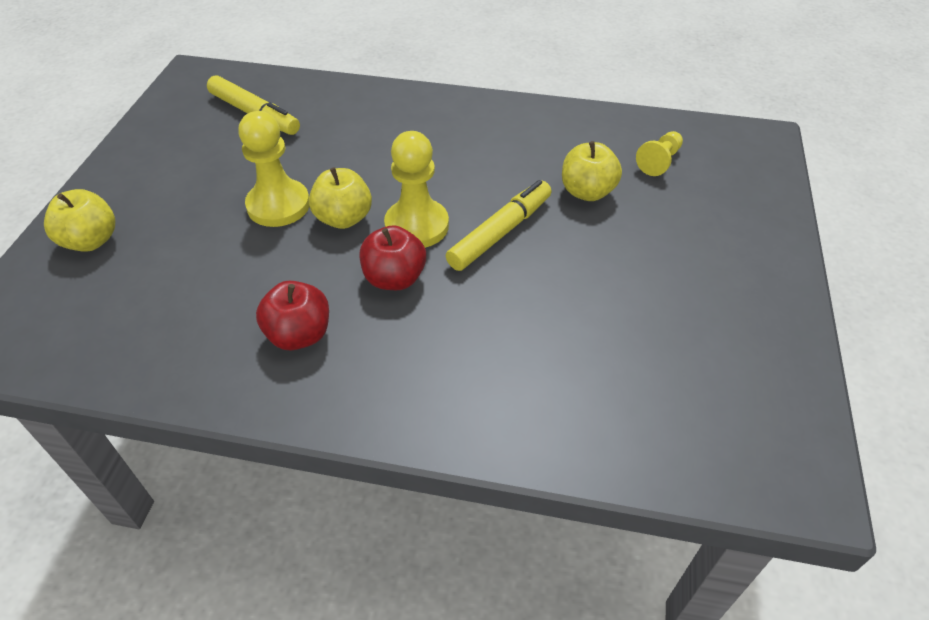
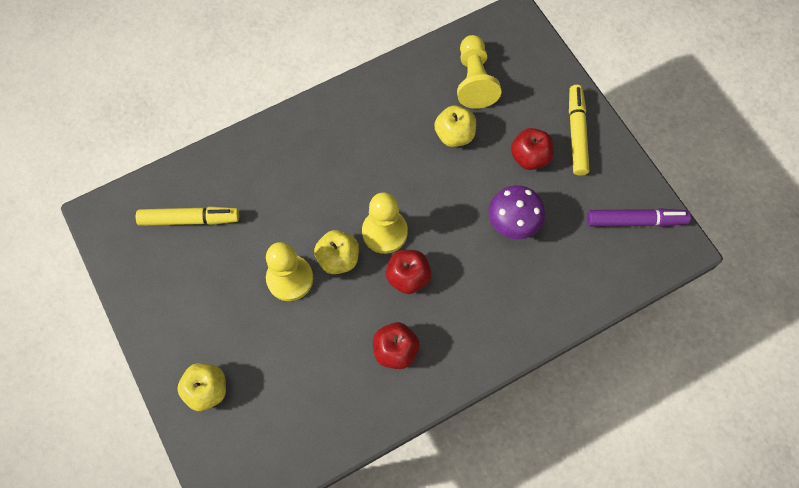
camera: 40 degrees left, 20 degrees up
yellow marker [446,180,552,271] -> yellow marker moved to [569,85,589,176]
yellow pawn [636,131,683,176] -> yellow pawn [457,35,502,109], size x1.71
none -> purple mushroom [488,185,545,239]
none -> red apple [511,128,554,170]
none -> purple marker [587,208,691,227]

